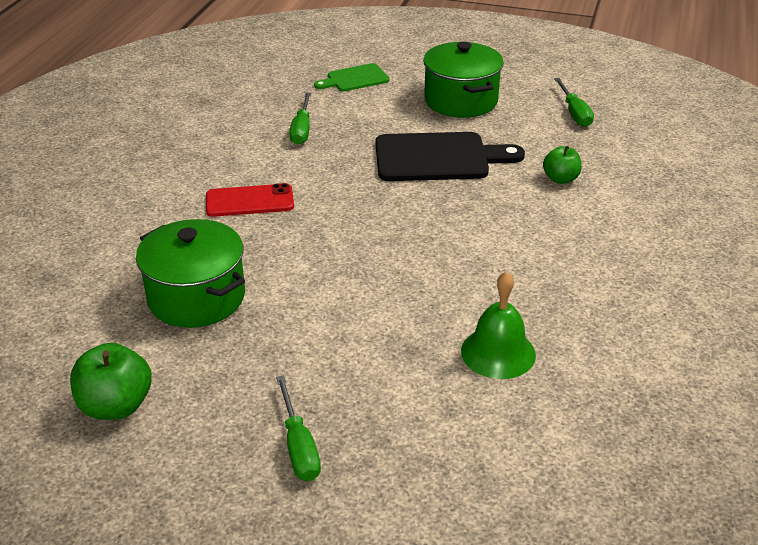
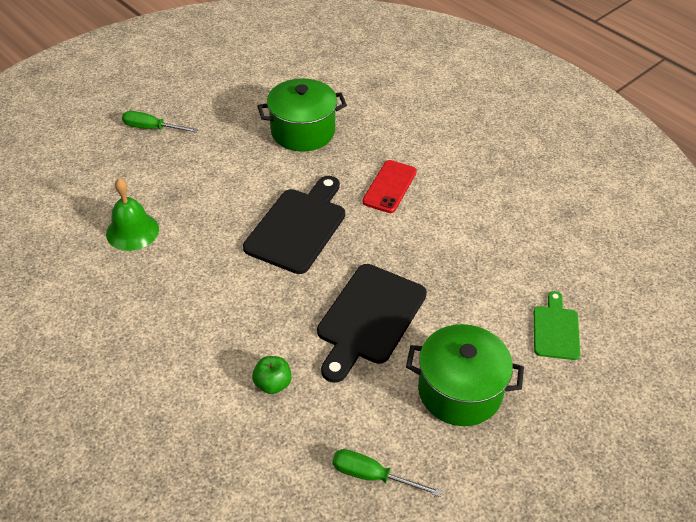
camera: 120 degrees right, 10 degrees up
green apple [70,343,152,420] -> none
green screwdriver [289,93,311,145] -> none
none -> black cutting board [243,176,345,274]

